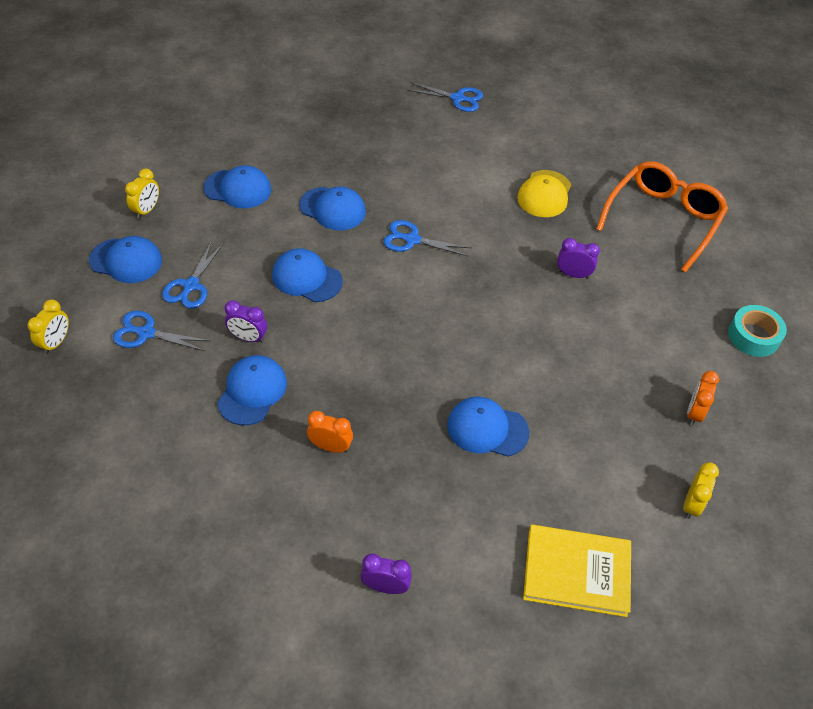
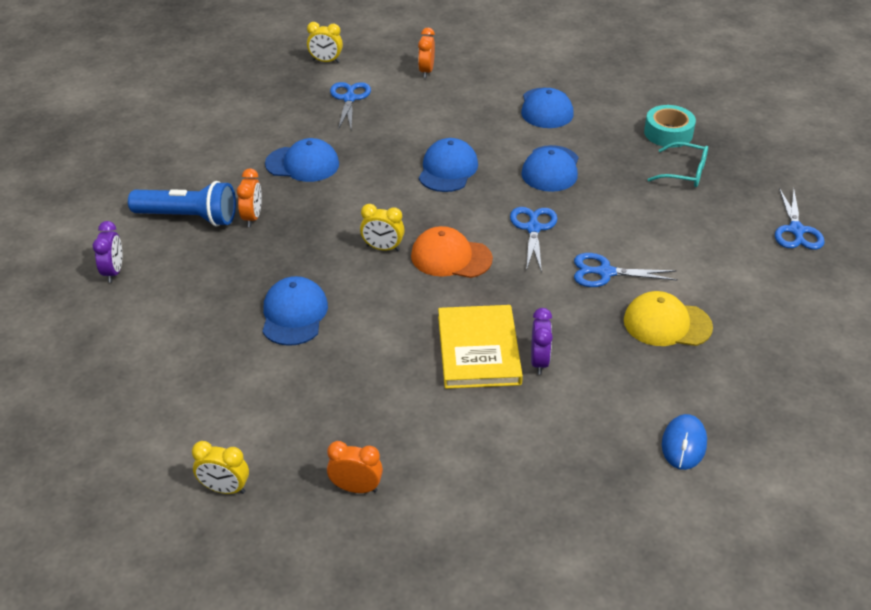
camera: 80 degrees right, 10 degrees down
blue cap [89,236,162,283] -> orange clock [418,28,435,78]
yellow clock [125,168,159,219] -> yellow clock moved to [360,204,405,251]
blue scissors [162,241,224,309] -> blue scissors moved to [574,253,678,287]
purple clock [225,300,267,343] -> none
yellow book [523,525,631,617] -> yellow book moved to [438,305,523,389]
orange glasses [596,161,728,272] -> blue mouse [662,414,707,470]
turquoise tape [728,305,787,357] -> turquoise tape moved to [644,105,696,147]
none -> blue flashlight [128,181,236,227]
none -> orange cap [411,226,493,278]
none -> turquoise glasses [648,142,708,187]

